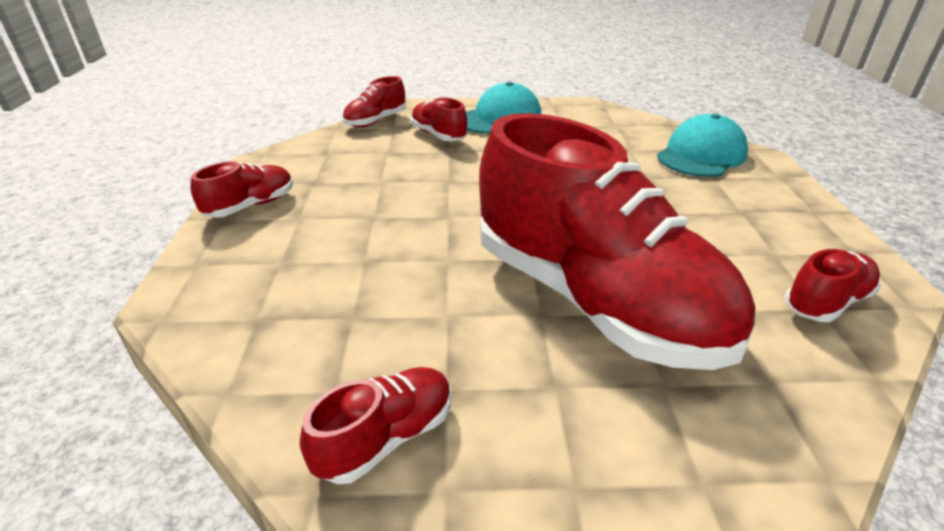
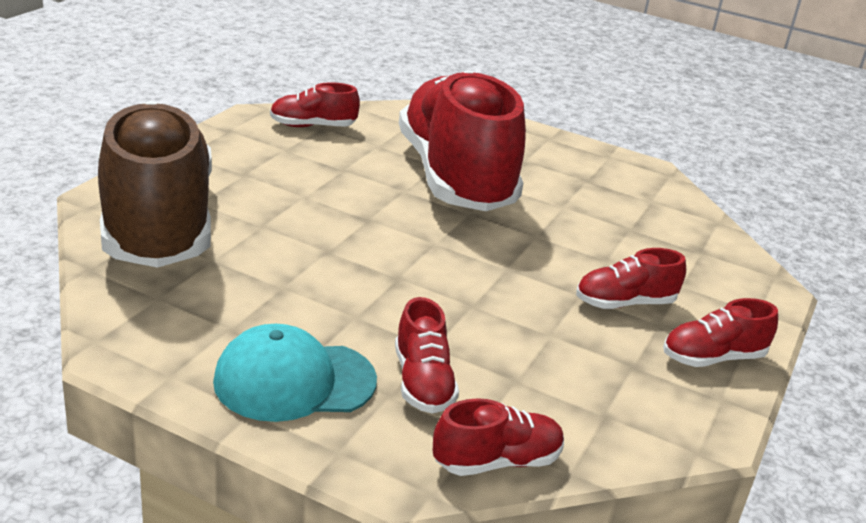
camera: 155 degrees left, 5 degrees down
red shoe [300,367,451,484] -> red shoe moved to [576,248,686,309]
turquoise cap [657,114,748,177] -> brown shoe [98,101,212,268]

